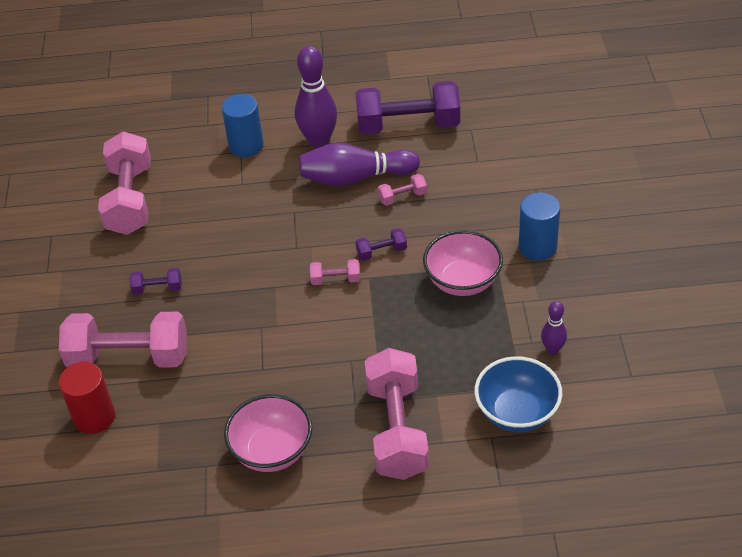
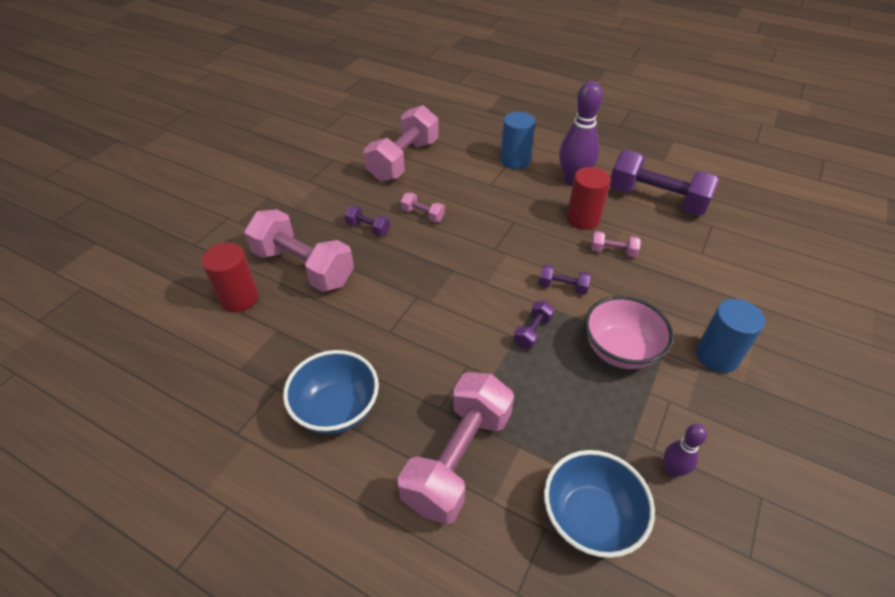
camera: 30 degrees right, 0 degrees up
pink bowl [224,394,312,472] -> blue bowl [283,350,379,434]
purple bowling pin [299,143,420,187] -> red cylinder [566,167,611,230]
pink dumbbell [310,259,360,285] -> pink dumbbell moved to [401,193,445,222]
none -> purple dumbbell [513,301,554,349]

